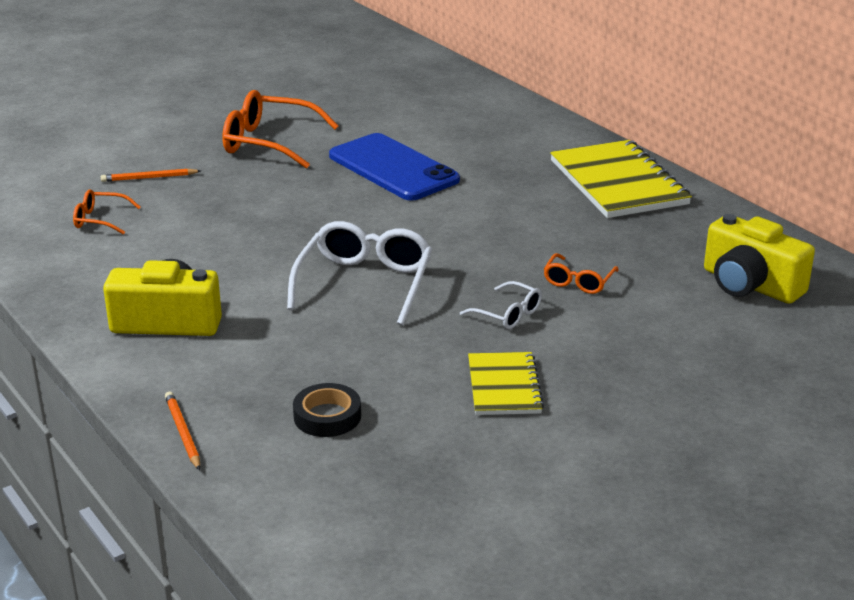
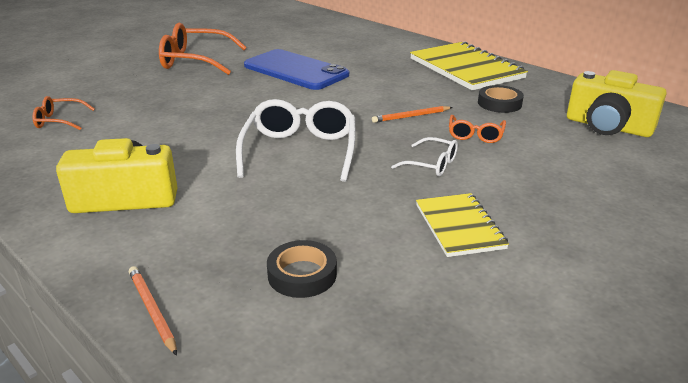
camera: 10 degrees left, 0 degrees up
orange pencil [101,169,201,182] -> orange pencil moved to [372,106,453,123]
none -> black tape [478,85,524,113]

